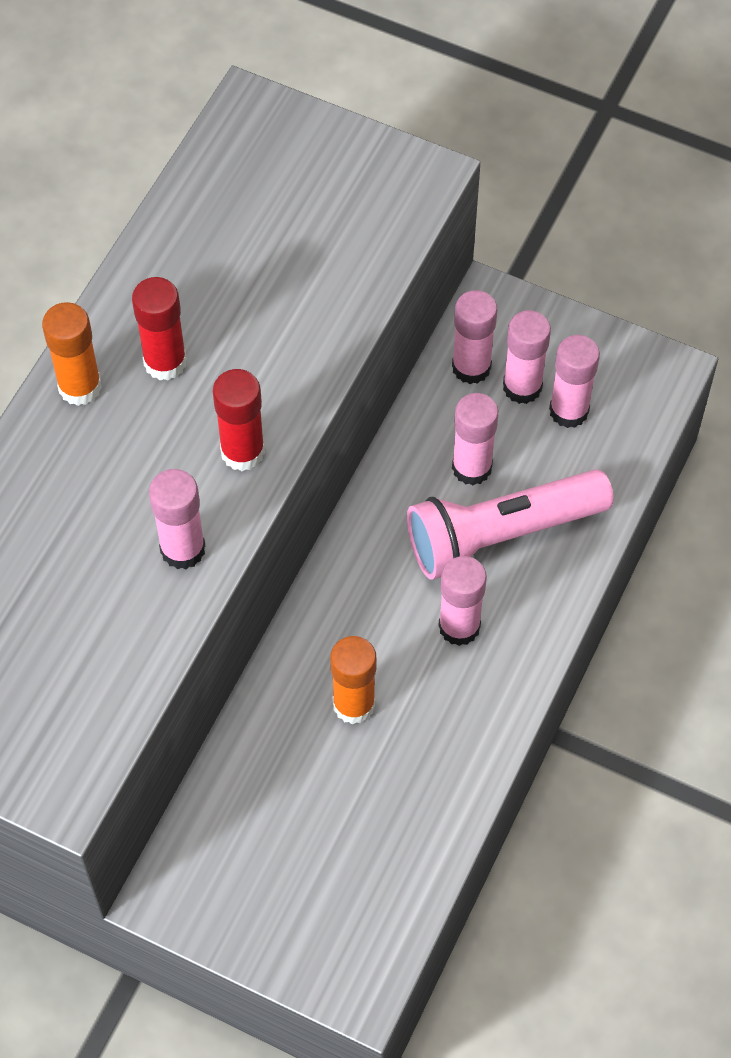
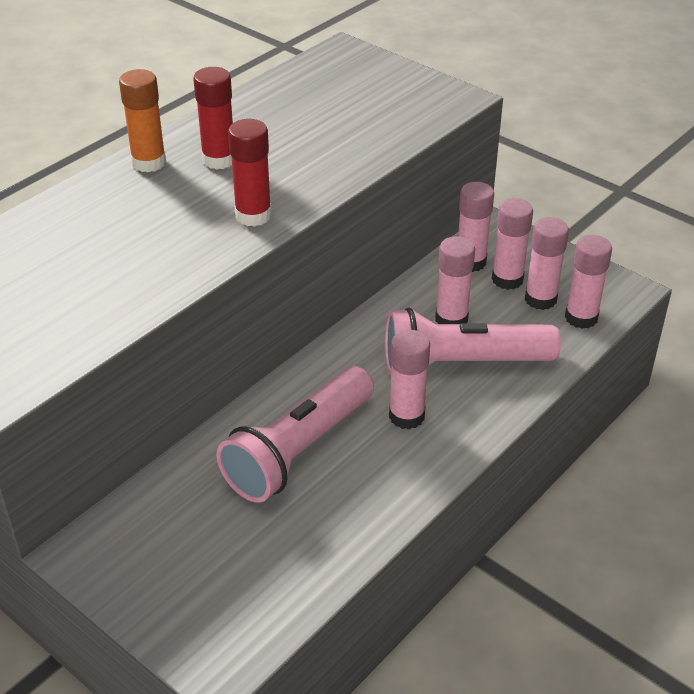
camera: 15 degrees right, 20 degrees down
pink glue stick [149,469,205,569] -> pink glue stick moved to [565,235,612,329]
orange glue stick [330,636,377,725] -> pink flashlight [216,366,374,503]

